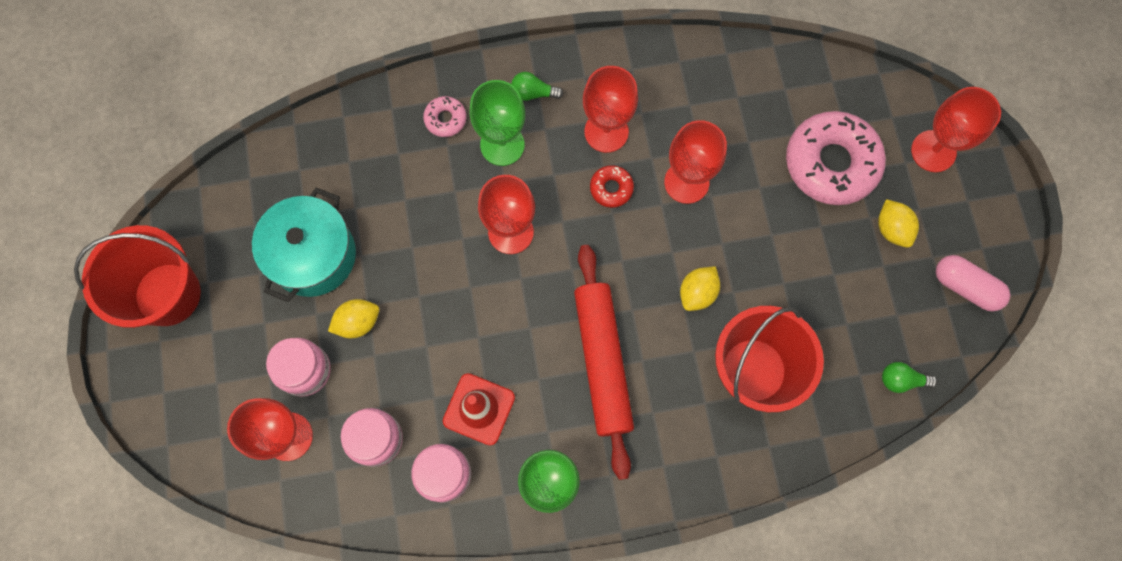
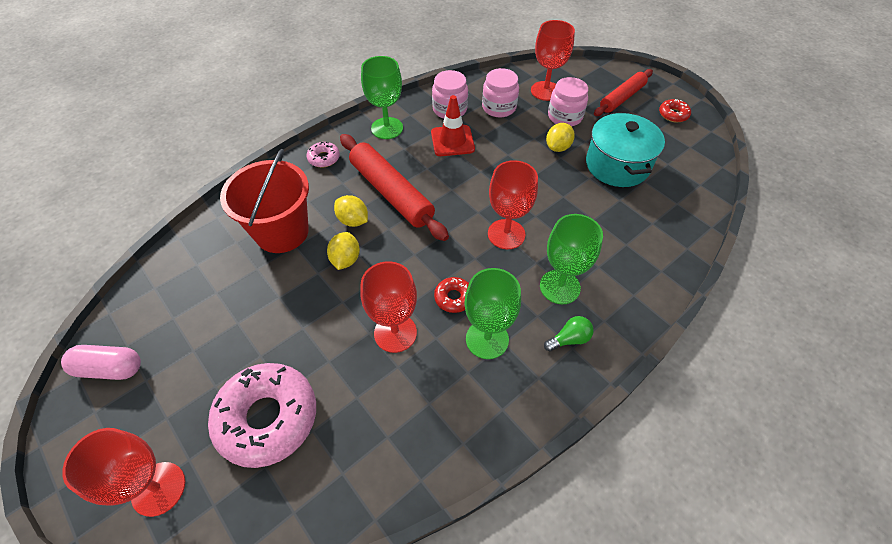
camera: 150 degrees right, 20 degrees down
red bucket [74,225,201,328] -> red donut [659,99,691,123]
pink donut [423,96,467,137] -> pink donut moved to [306,142,340,167]
red goblet [583,66,638,153] -> green goblet [464,268,521,359]
yellow lemon [878,199,919,248] -> yellow lemon moved to [334,195,368,227]
green light bulb [882,362,937,393] -> none
none -> red rolling pin [594,69,653,116]

